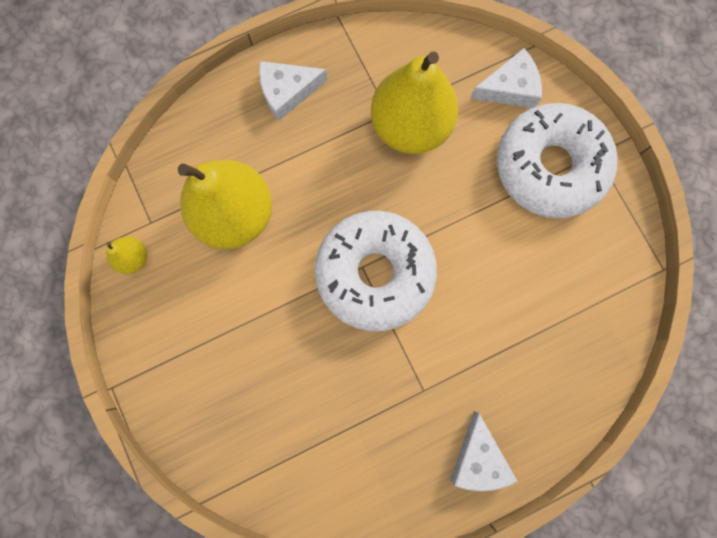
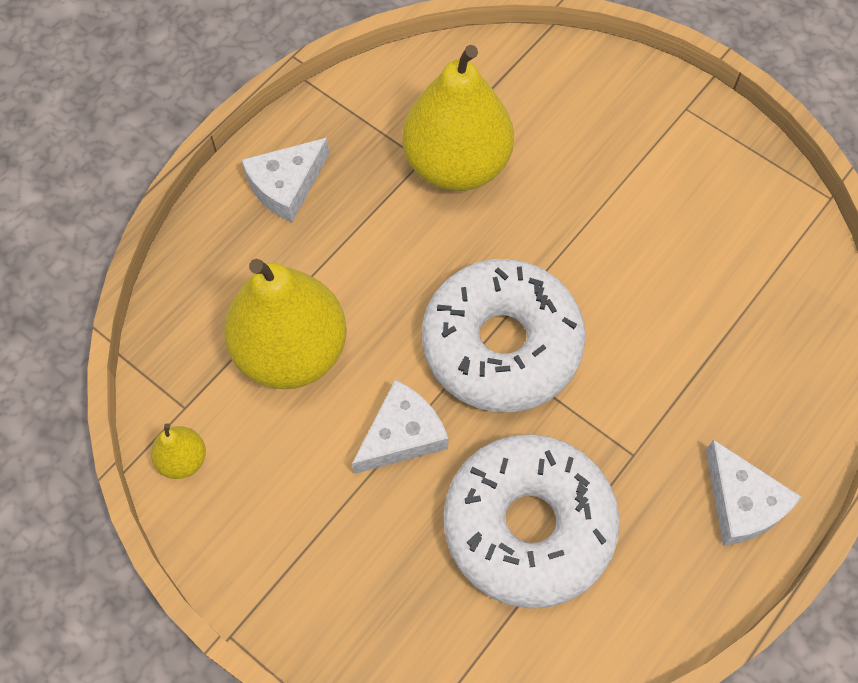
camera: 25 degrees left, 15 degrees down
white cheese [470,48,542,108] -> white cheese moved to [352,379,449,474]
white donut [497,103,618,218] -> white donut moved to [444,434,620,609]

